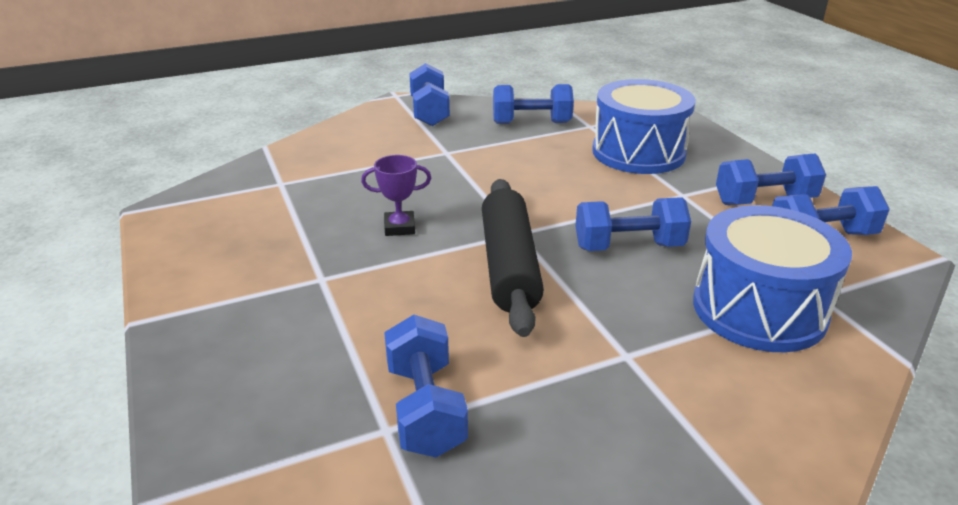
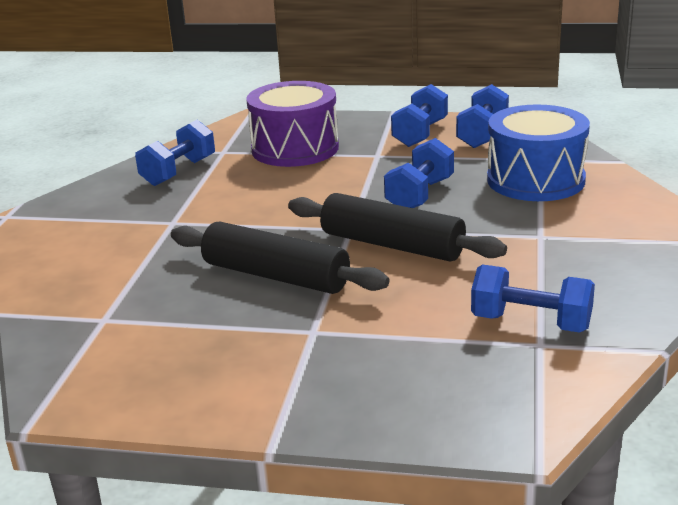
camera: 55 degrees left, 5 degrees down
purple trophy [361,155,431,236] -> black rolling pin [171,222,389,294]
blue dumbbell [409,63,450,126] -> none
blue drum [592,79,695,174] -> purple drum [246,81,339,167]

